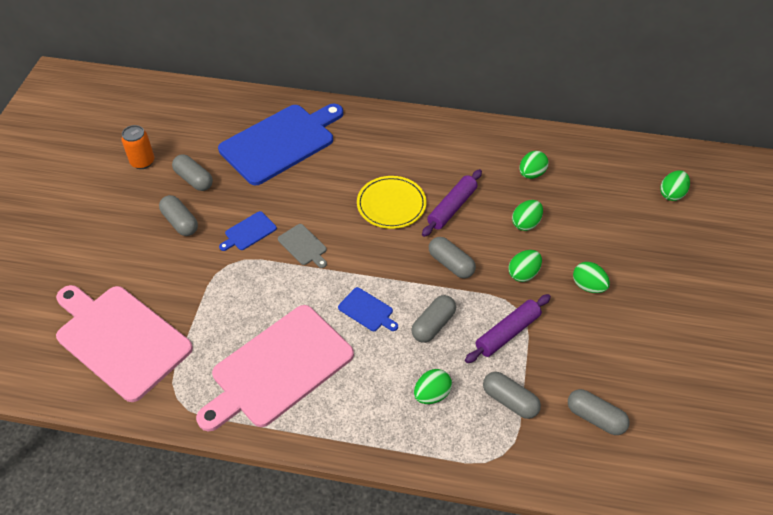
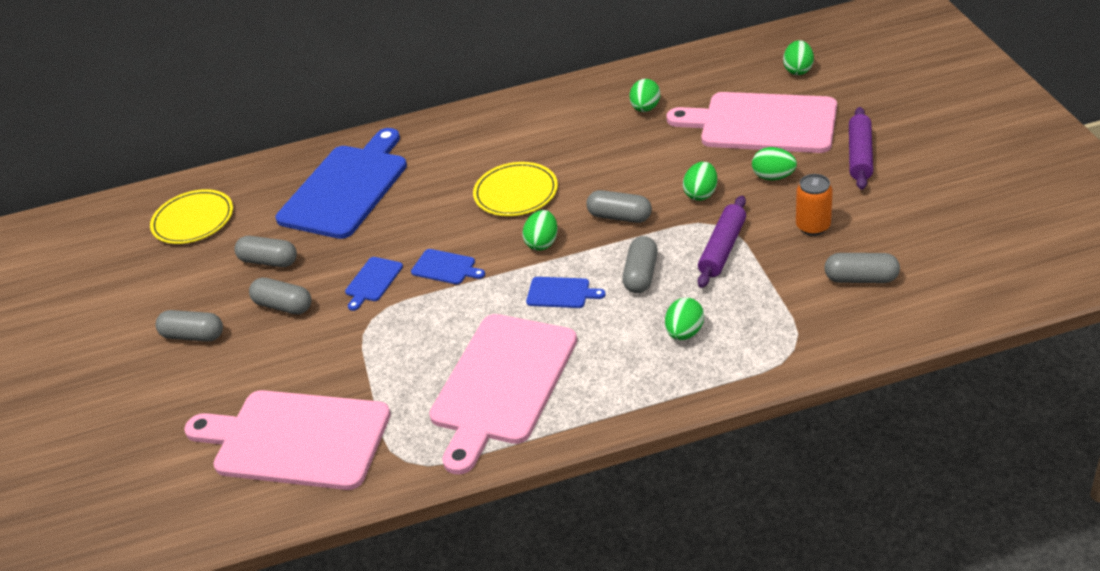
camera: 20 degrees left, 10 degrees down
orange can [121,125,154,169] -> orange can moved to [796,174,833,236]
grey cutting board [278,224,327,268] -> blue cutting board [411,249,485,284]
purple rolling pin [422,169,482,237] -> purple rolling pin moved to [849,107,873,190]
grey capsule [483,372,541,419] -> grey capsule moved to [156,310,223,342]
green egg [512,200,543,231] -> green egg moved to [522,210,558,251]
none -> yellow plate [150,189,233,244]
none -> pink cutting board [667,92,837,153]

